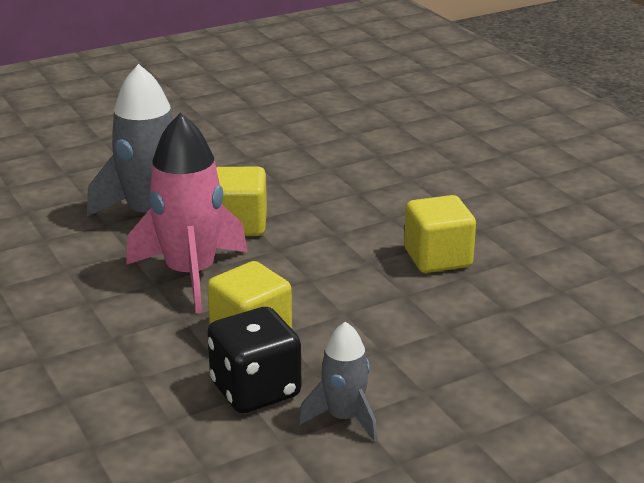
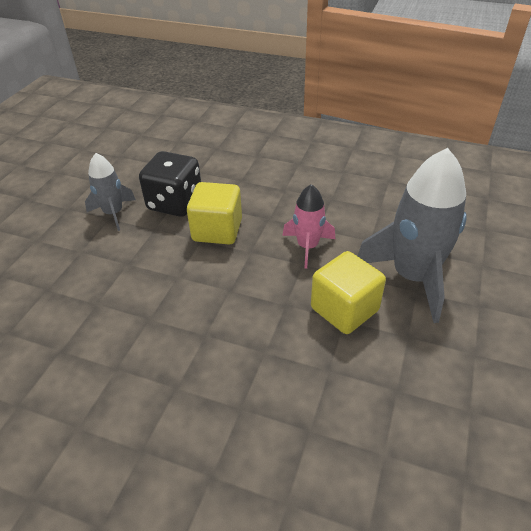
camera: 140 degrees right, 15 degrees up
pink rocket [126,113,248,313] -> pink rocket [282,184,335,269], size x0.55
yellow cube [404,195,476,273] -> none

